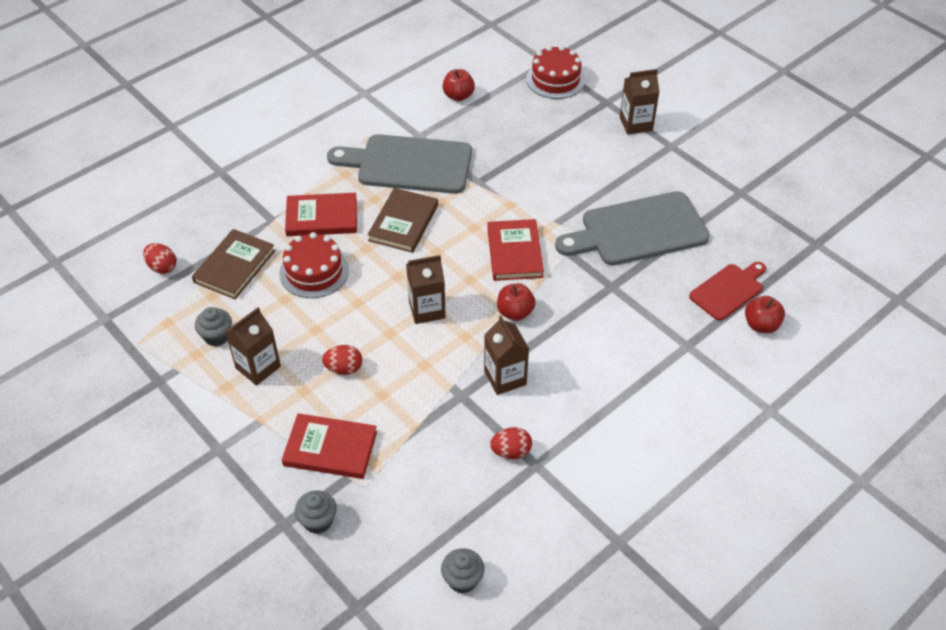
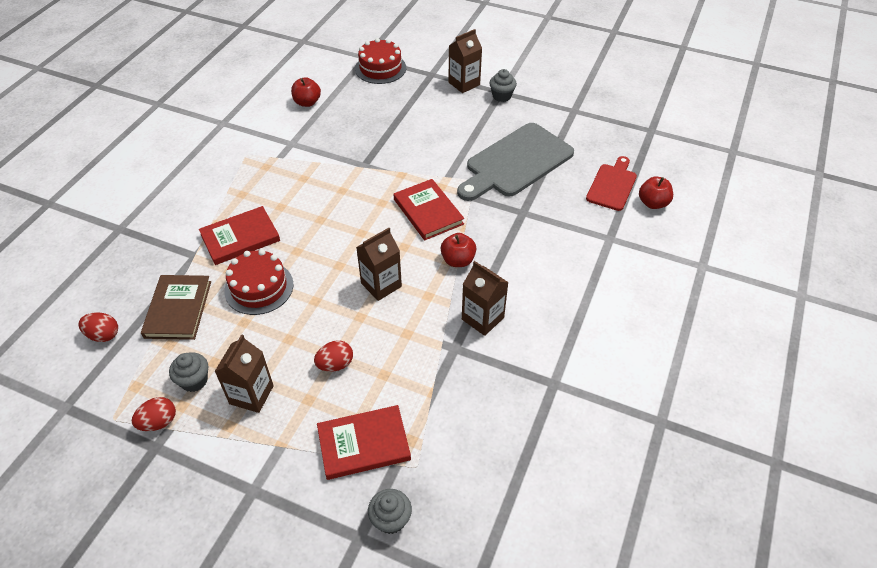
camera: 25 degrees left, 0 degrees up
grey cutting board [327,134,472,194] -> none
brown book [367,188,438,253] -> none
grey cupcake [441,548,485,594] -> grey cupcake moved to [489,69,517,102]
red egg [490,427,532,459] -> red egg moved to [132,397,176,431]

